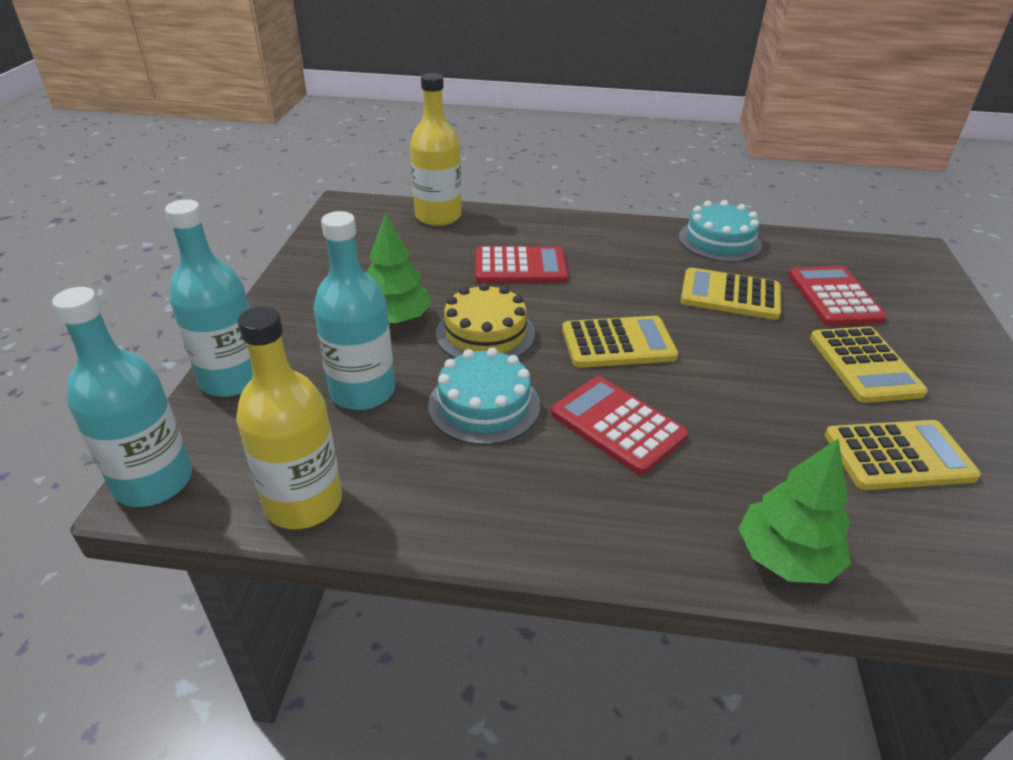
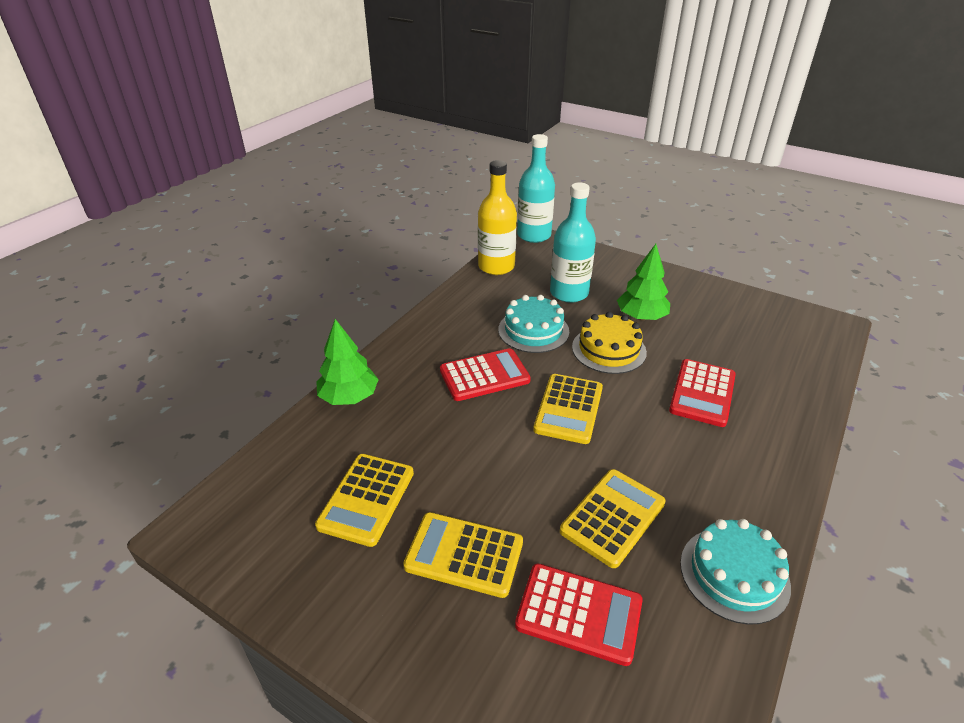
camera: 115 degrees right, 0 degrees up
turquoise bottle [165,200,253,397] -> none
yellow bottle [410,73,461,226] -> none

